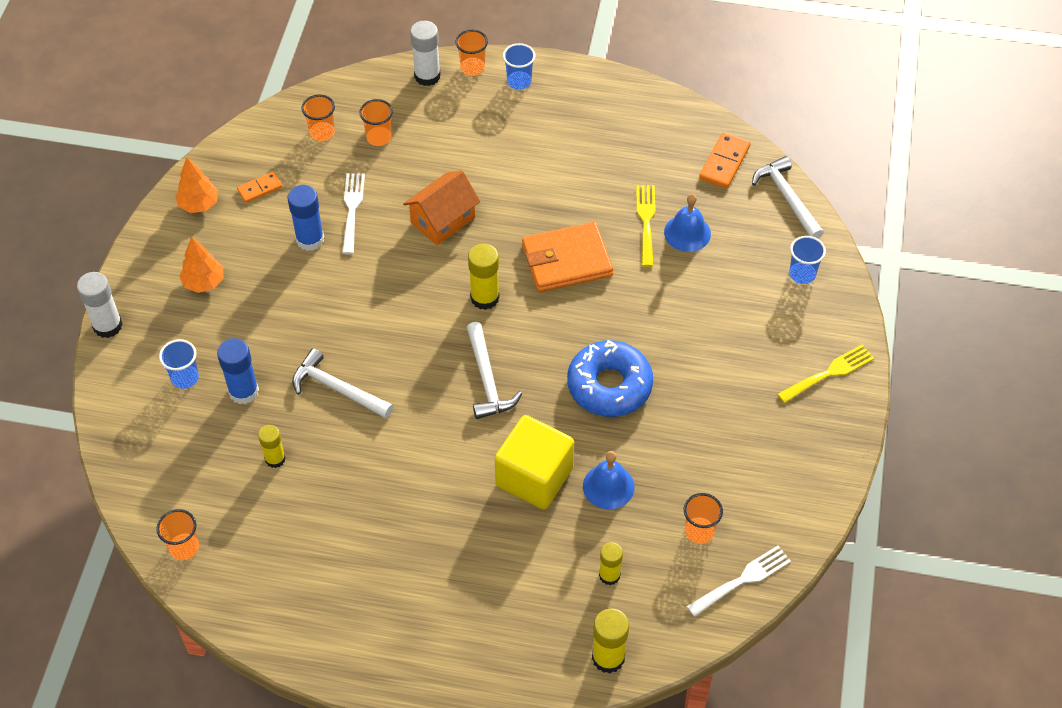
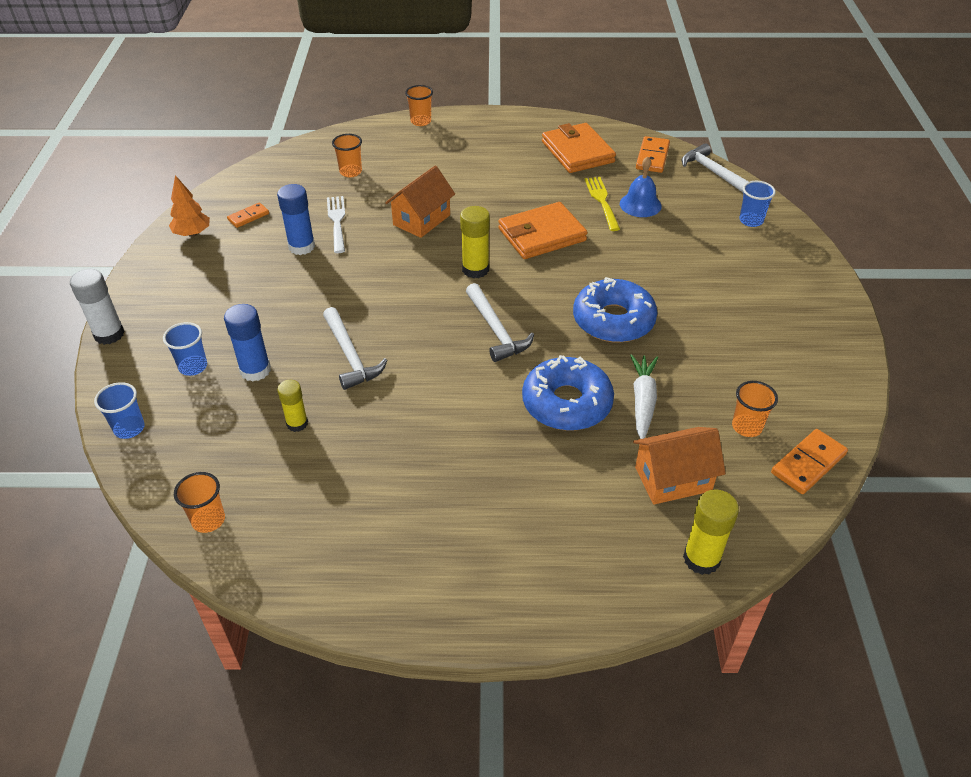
camera: 10 degrees left, 10 degrees down
orange tree [179,237,223,293] -> none
white hammer [292,348,393,418] -> white hammer turned 135 degrees counterclockwise [323,307,388,390]
orange cup [301,94,335,141] -> none
white glue stick [410,21,441,86] -> none
yellow cube [495,415,574,510] -> blue donut [522,355,614,431]
blue cup [503,43,535,90] -> blue cup moved to [94,382,145,439]
blue bell [583,451,634,510] -> white carrot [630,354,658,439]
yellow glue stick [599,542,623,585] -> orange house [633,427,726,504]
white fork [687,546,791,617] -> orange domino [771,429,848,494]
yellow fork [777,345,874,403] -> none
none -> orange wallet [542,123,616,173]

